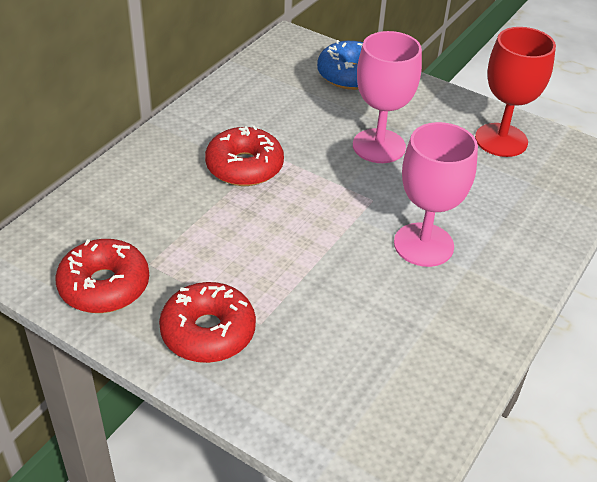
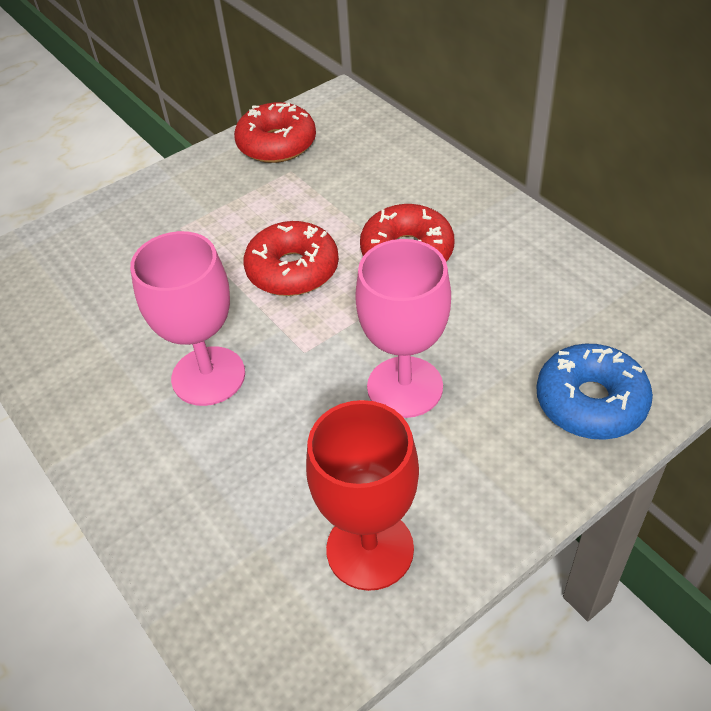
camera: 115 degrees right, 5 degrees up
red donut [159,282,256,363] -> red donut moved to [243,221,339,296]

